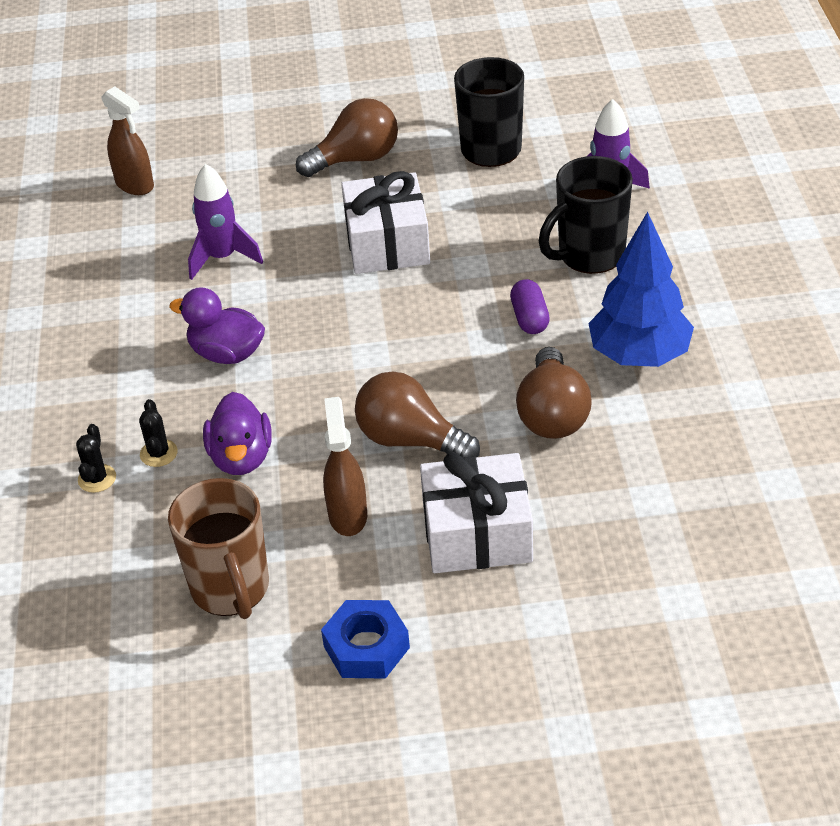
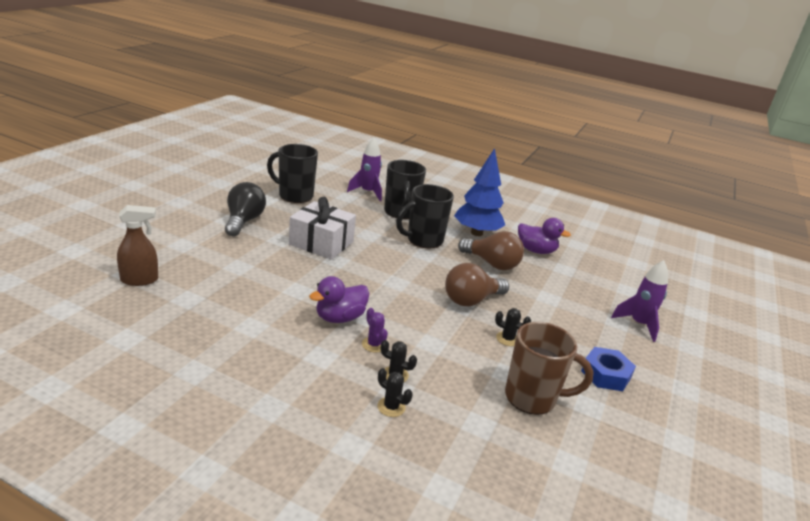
camera: 65 degrees left, 15 degrees down
purple rocket [188,164,263,280] -> purple rocket moved to [611,260,668,342]
purple duck [203,392,272,475] -> purple duck moved to [518,218,571,254]
brown light bulb [296,98,398,177] -> black light bulb [225,182,266,236]
brown spray bottle [323,397,367,536] -> black cactus [495,308,531,346]
white gift [420,452,533,573] -> none
purple capsule [510,279,550,334] -> black mug [396,184,454,249]
none -> purple cactus [362,308,388,353]

